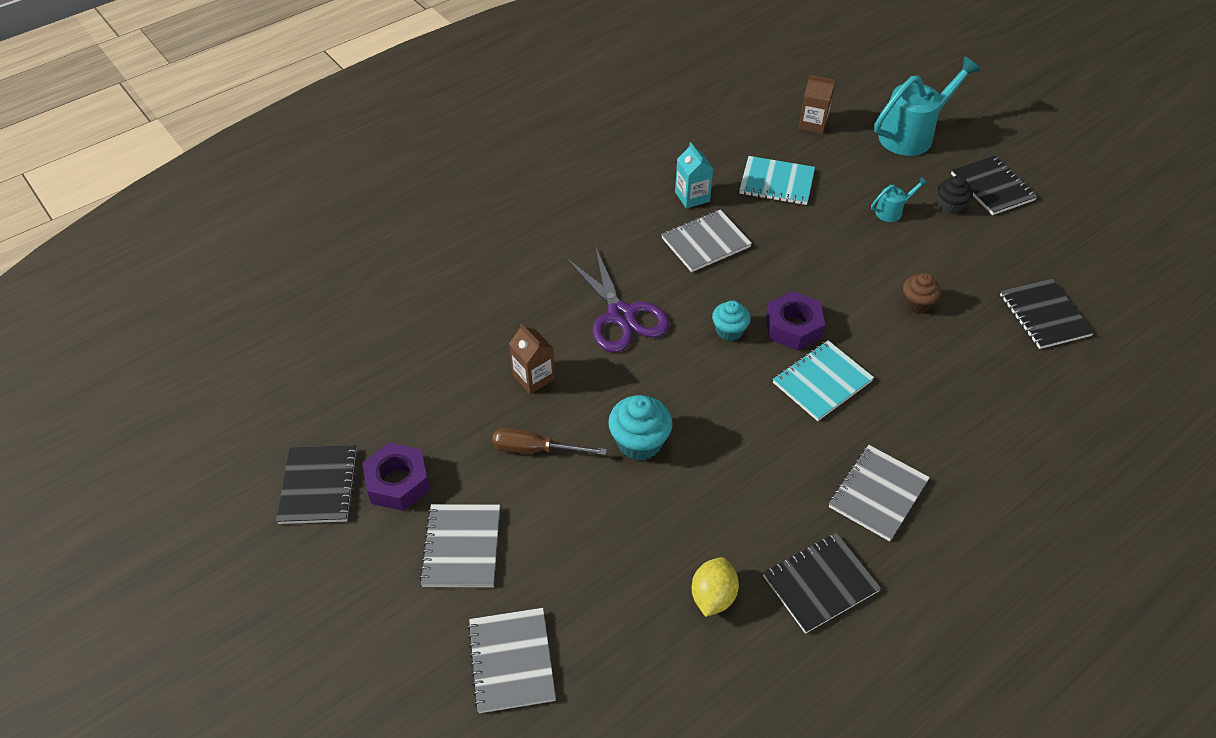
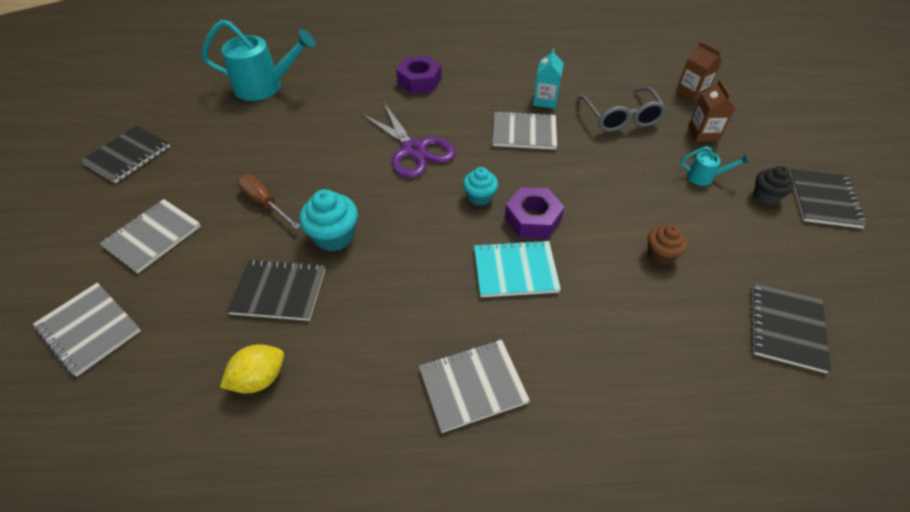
camera: 35 degrees right, 0 degrees up
purple nut [362,443,430,511] -> purple nut moved to [396,56,441,94]
grey notebook [467,608,556,713] -> grey notebook turned 75 degrees counterclockwise [33,283,141,377]
brown carton [509,323,555,394] -> brown carton moved to [688,80,735,142]
purple scissors [566,246,670,352] -> purple scissors turned 45 degrees counterclockwise [360,103,456,178]
turquoise notebook [739,156,815,205] -> grey glasses [577,87,667,132]
black notebook [763,533,881,634] -> black notebook moved to [227,259,325,321]
turquoise watering can [874,57,981,156] -> turquoise watering can moved to [201,20,316,101]

